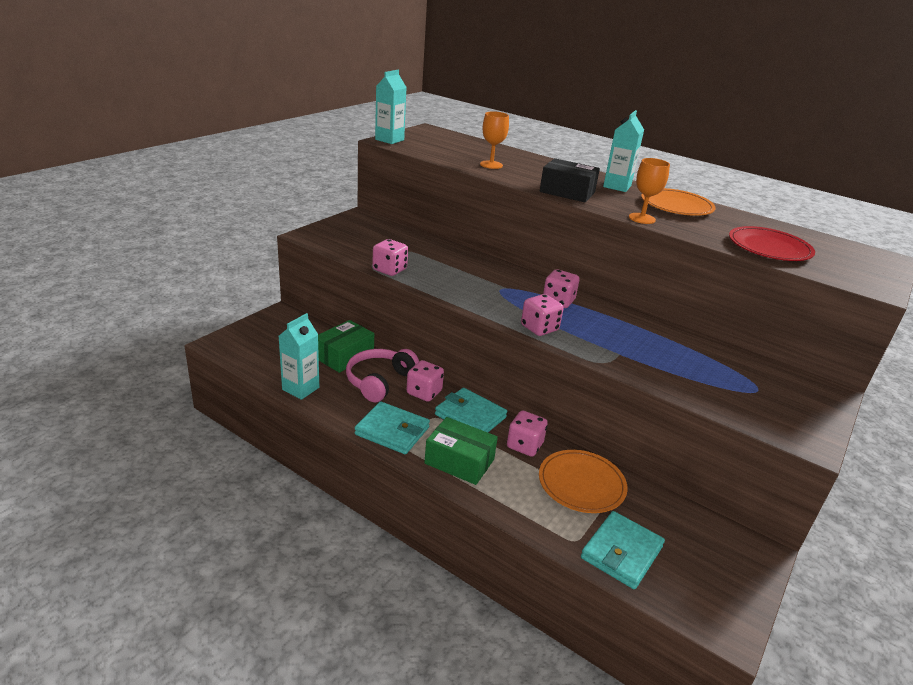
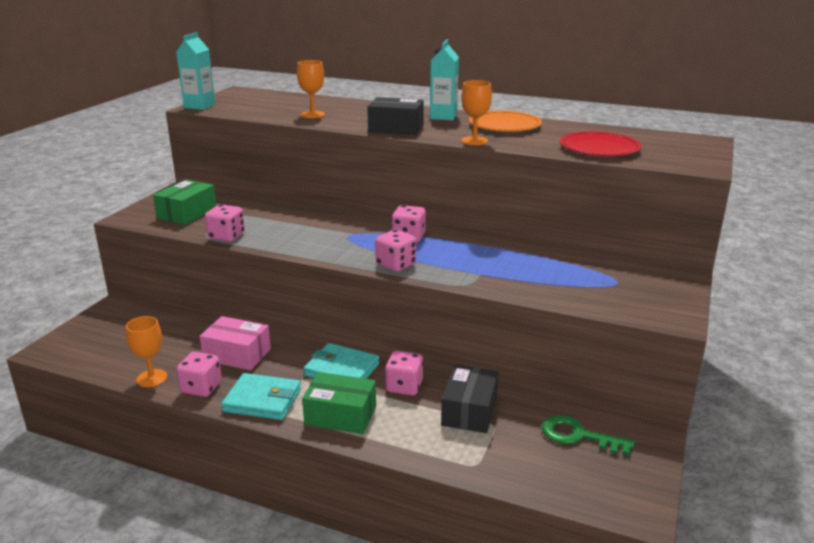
camera: 10 degrees left, 5 degrees down
turquoise carton [279,313,319,400] -> orange goblet [126,316,168,387]
green box [318,320,374,373] -> green box moved to [153,180,216,225]
pink headphones [346,349,419,402] -> pink box [200,316,271,370]
pink dice [407,360,444,402] -> pink dice moved to [176,352,222,397]
orange plate [539,450,628,513] -> black box [441,365,499,433]
turquoise wallet [581,511,665,589] -> none
none -> green key [542,415,635,456]

